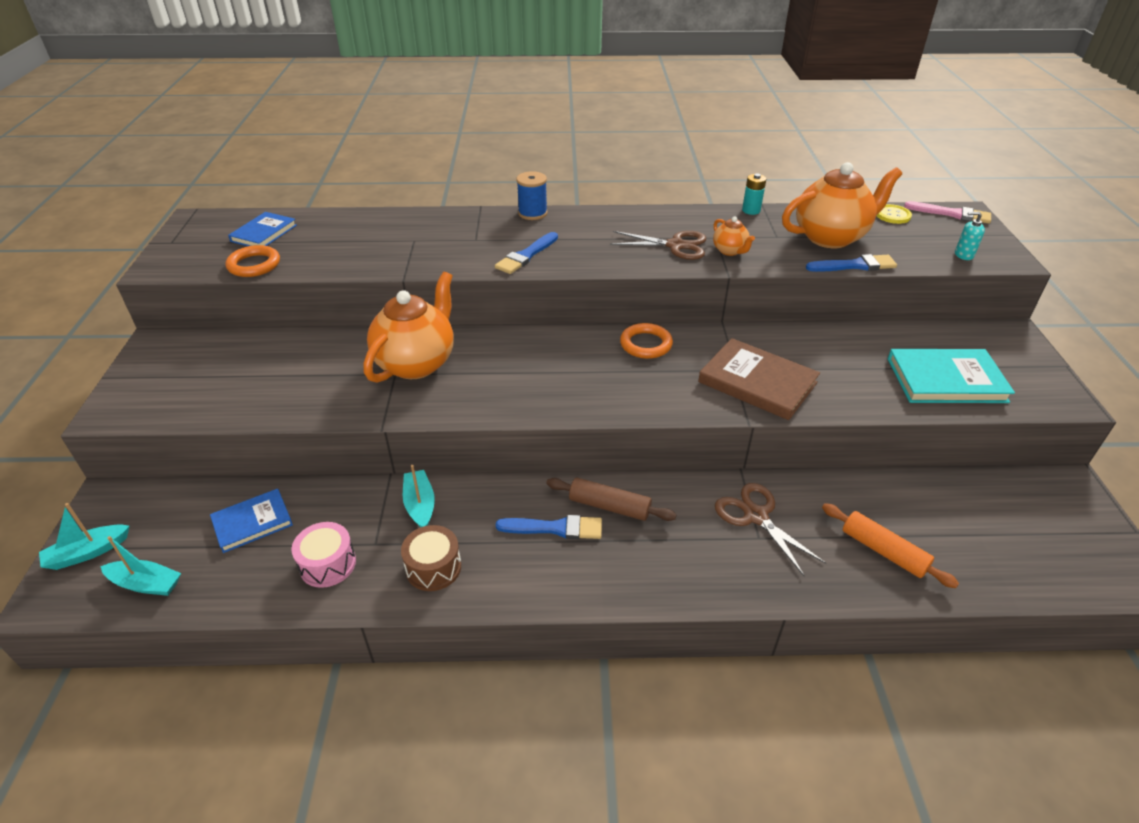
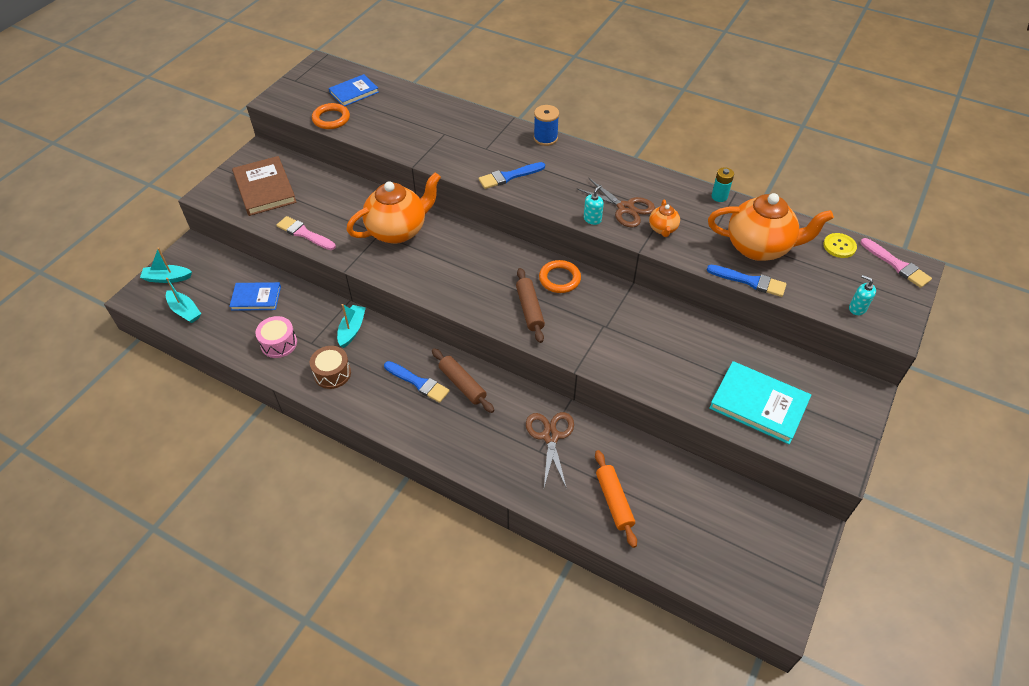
camera: 30 degrees right, 10 degrees up
brown book [698,338,820,420] -> brown book moved to [232,156,297,216]
none -> pink brush [276,216,336,250]
none -> brown rolling pin [516,268,545,343]
none -> turquoise soap dispenser [584,185,604,225]

